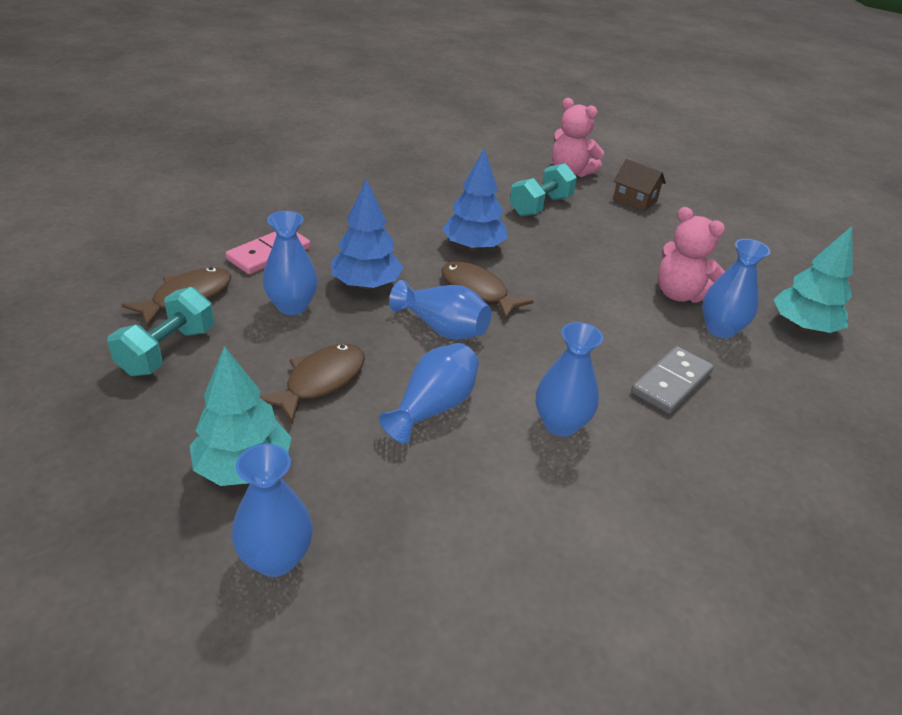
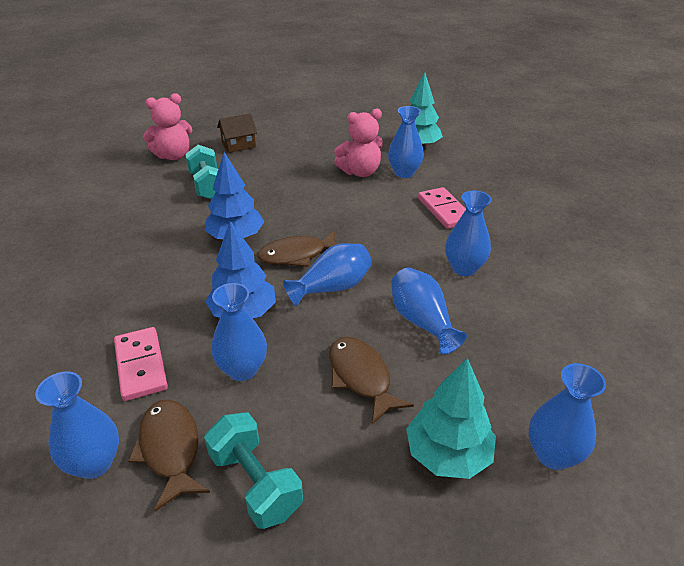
camera: 60 degrees left, 0 degrees up
grey domino [631,346,714,414] -> pink domino [418,187,466,229]
none -> blue vase [35,371,119,479]

